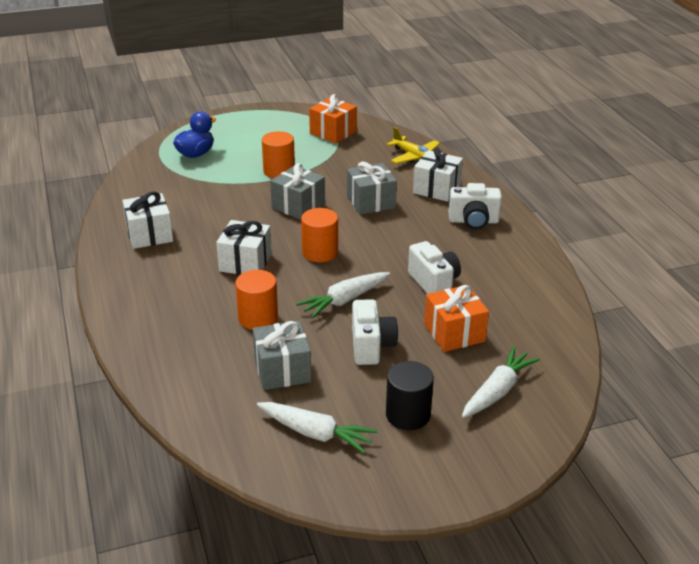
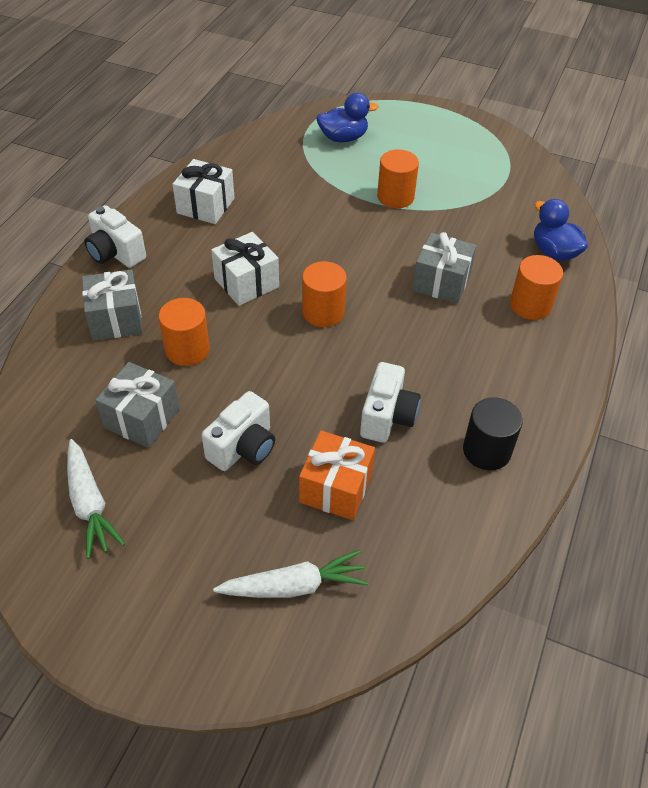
camera: 40 degrees right, 15 degrees up
grey gift [270,163,325,220] -> grey gift moved to [82,269,143,341]
white carrot [296,272,390,319] -> none
orange gift [309,94,357,143] -> none
yellow plane [386,127,440,164] -> blue duck [534,199,588,261]
black cylinder [386,361,434,430] -> black cylinder moved to [463,397,523,470]
white gift [413,147,463,202] -> orange cylinder [510,255,563,320]
white camera [448,183,502,229] -> white camera moved to [84,205,146,268]

